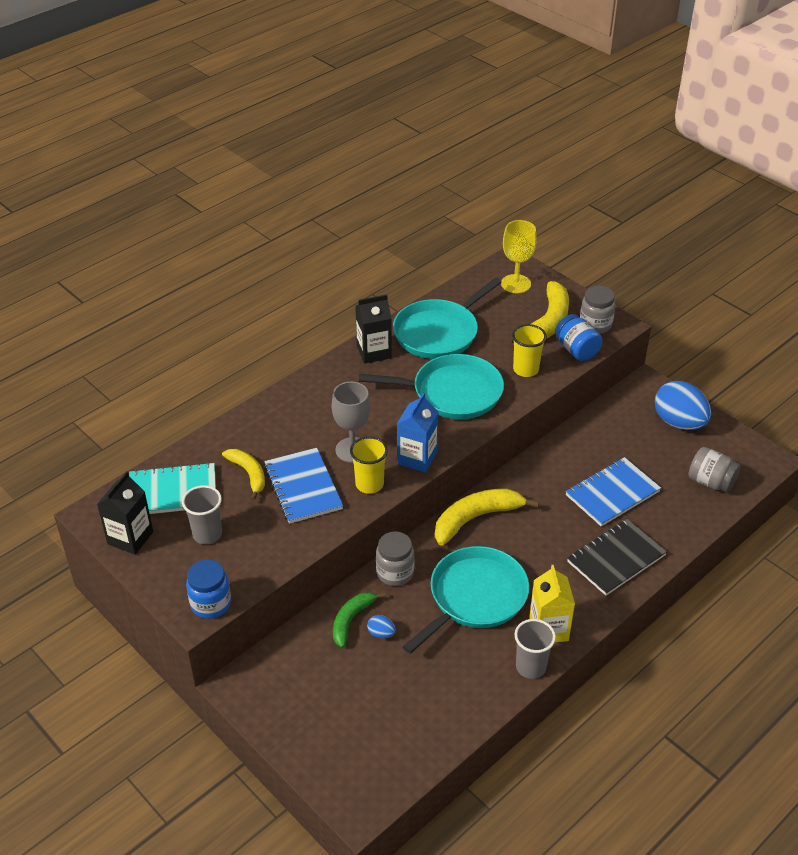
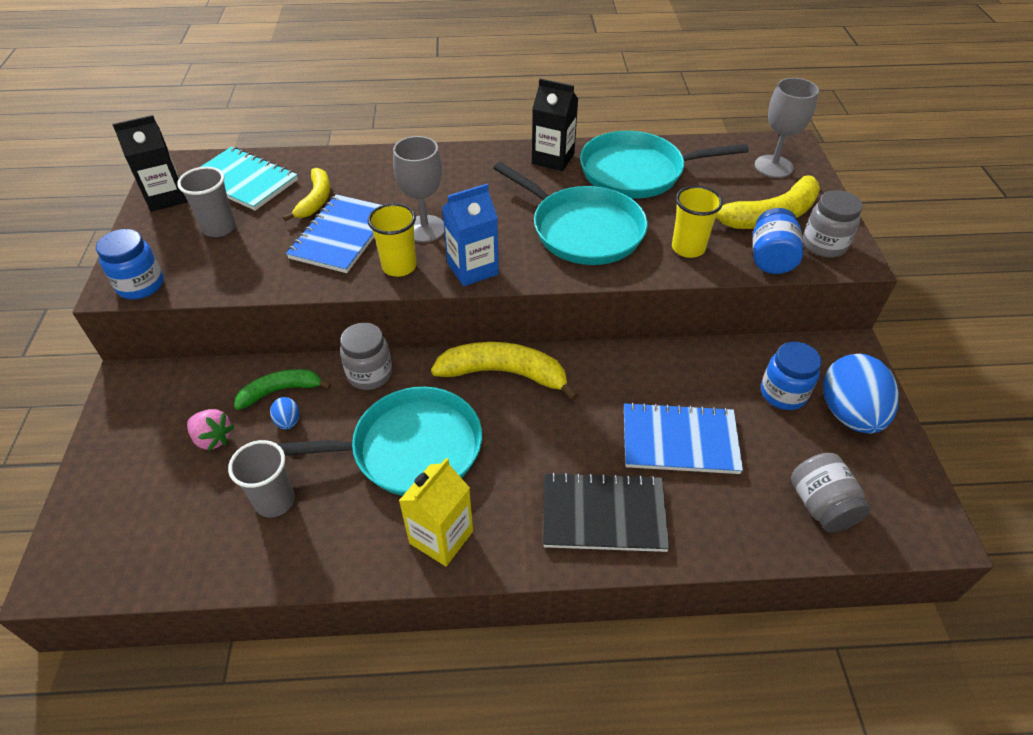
camera: 40 degrees right, 5 degrees up
yellow goblet [501,220,537,293] -> grey goblet [754,78,819,178]
grey cup [514,619,556,679] -> grey cup moved to [228,440,295,517]
none -> pink strawberry [187,409,234,451]
none -> blue jar [761,342,822,410]

